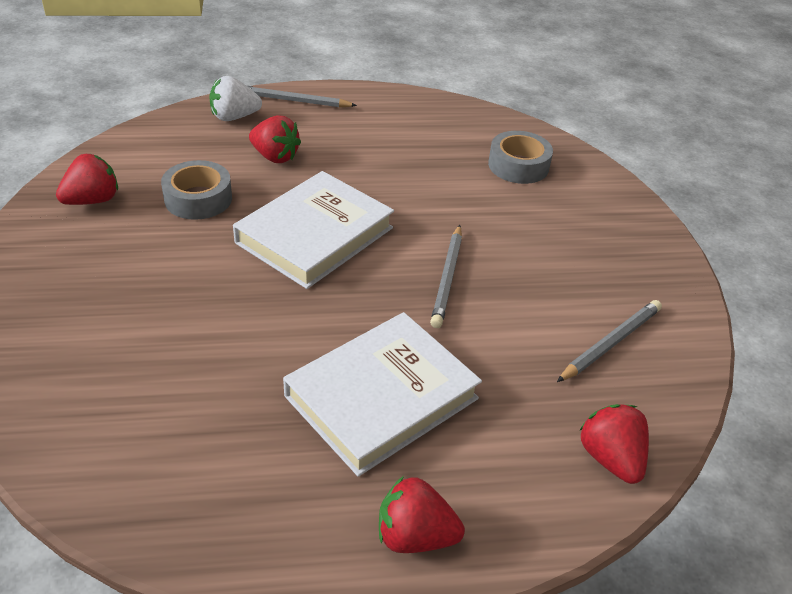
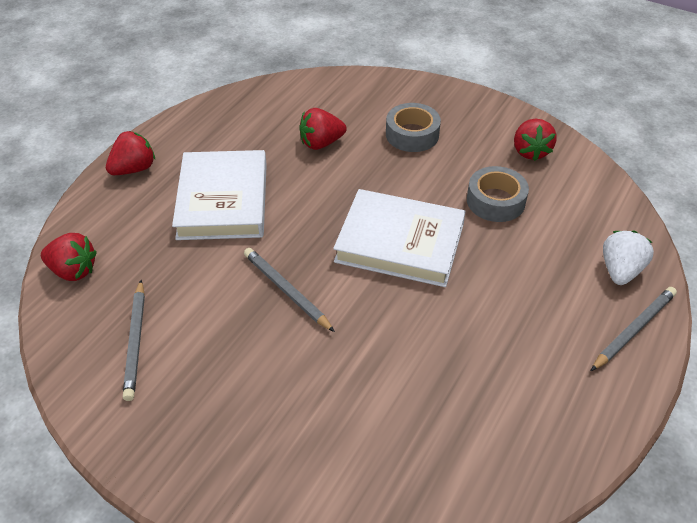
camera: 130 degrees right, 5 degrees up
white book [233,171,394,289] -> white book turned 60 degrees counterclockwise [333,189,466,287]
red strawberry [249,115,301,163] -> red strawberry moved to [299,108,347,150]
grey tape [488,131,553,184] -> grey tape moved to [386,103,441,152]

